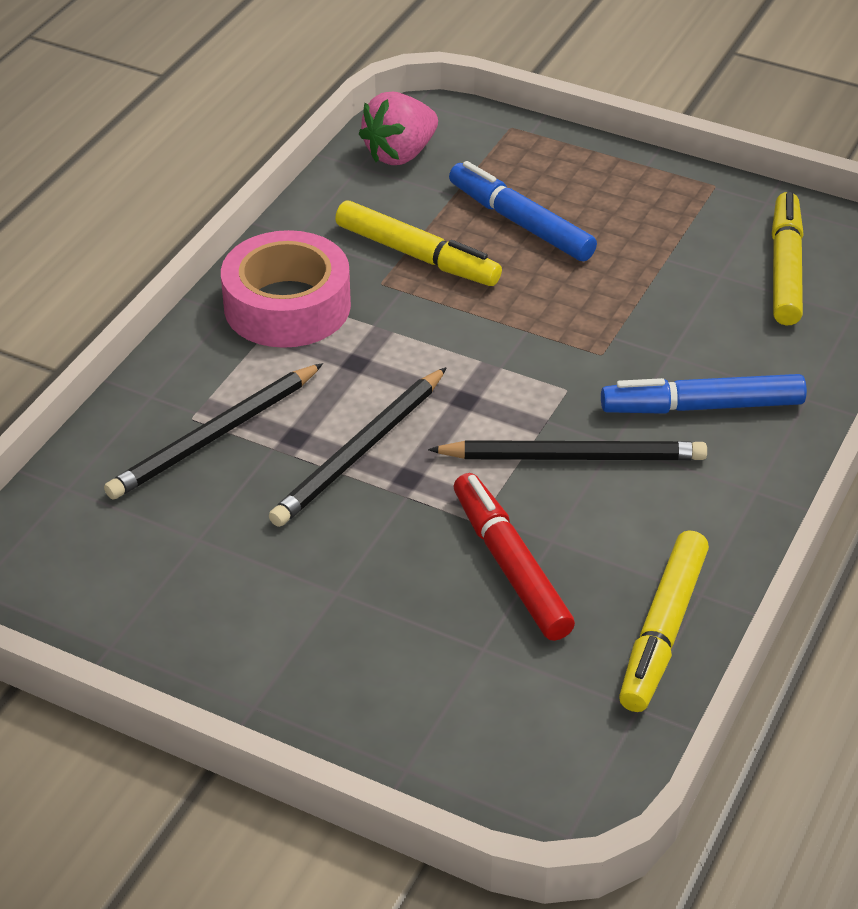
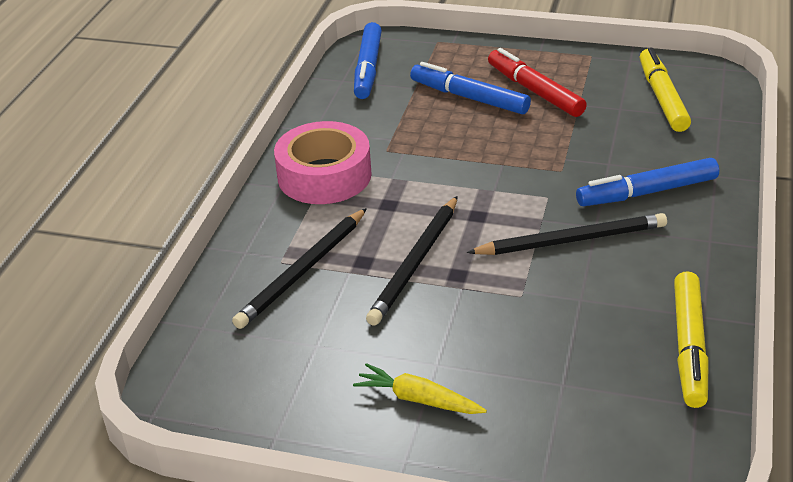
camera: 10 degrees left, 5 degrees down
yellow marker [335,201,502,286] -> none
pink strawberry [359,92,438,165] -> blue marker [354,22,382,99]
red marker [454,473,575,641] -> red marker moved to [488,48,587,117]
none -> yellow carrot [353,363,487,414]

